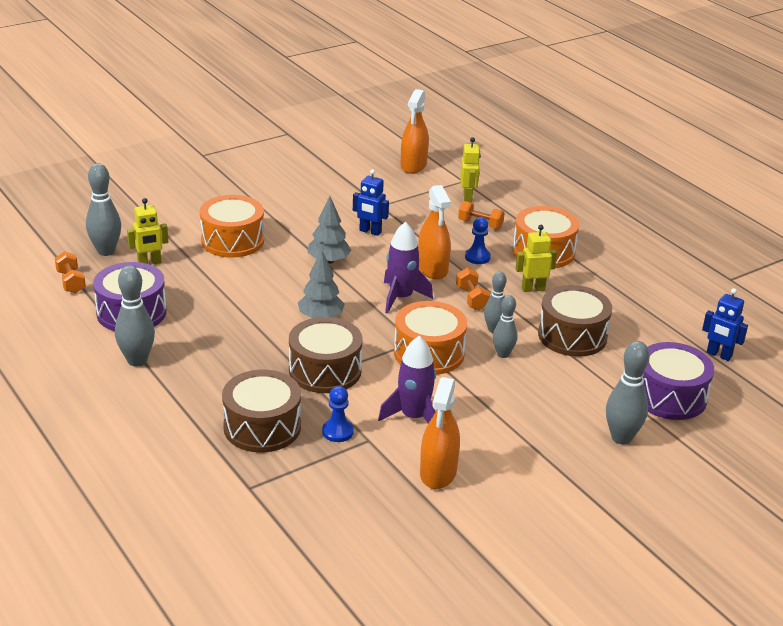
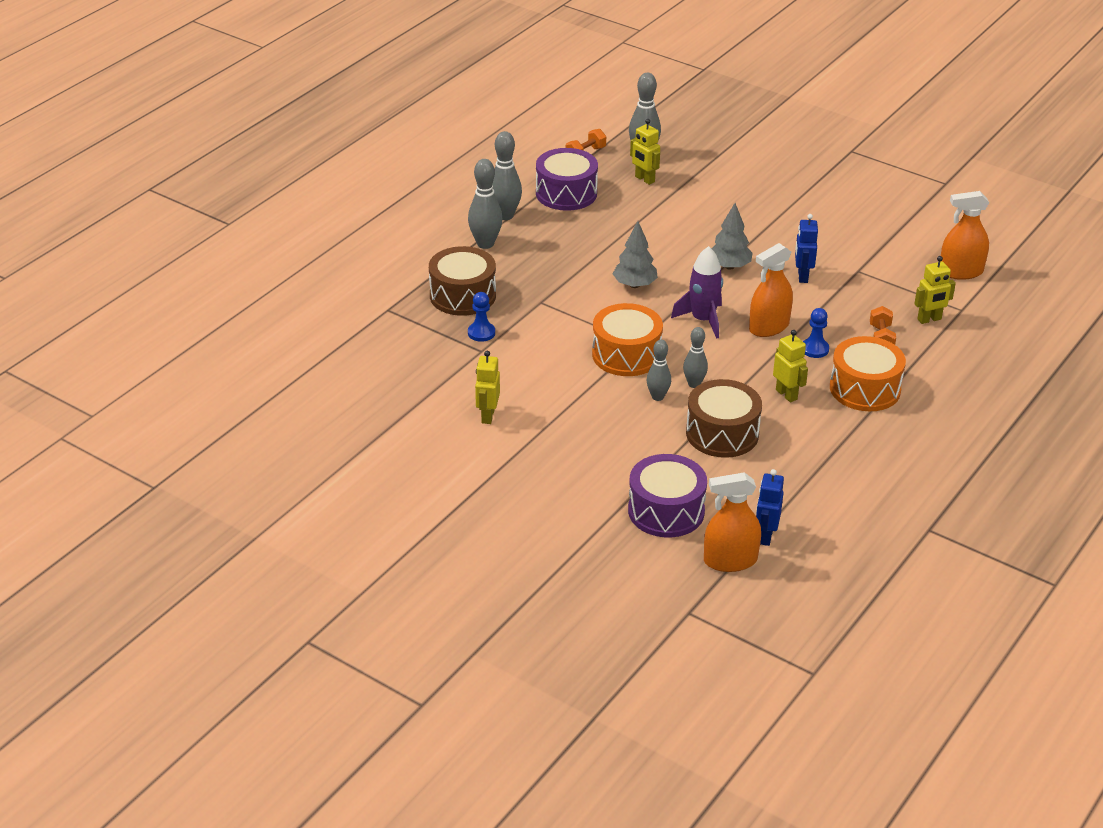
camera: 70 degrees right, 5 degrees up
orange drum [200,195,264,258] -> none
brown drum [289,317,363,393] -> none
purple rocket [378,336,436,423] -> none
orange spray bottle [420,377,460,489] -> orange spray bottle moved to [704,472,761,572]
orange dumbbell [456,268,490,311] -> none
grey bowling pin [606,341,650,445] -> grey bowling pin moved to [468,159,502,249]
none -> yellow robot [475,351,500,424]

